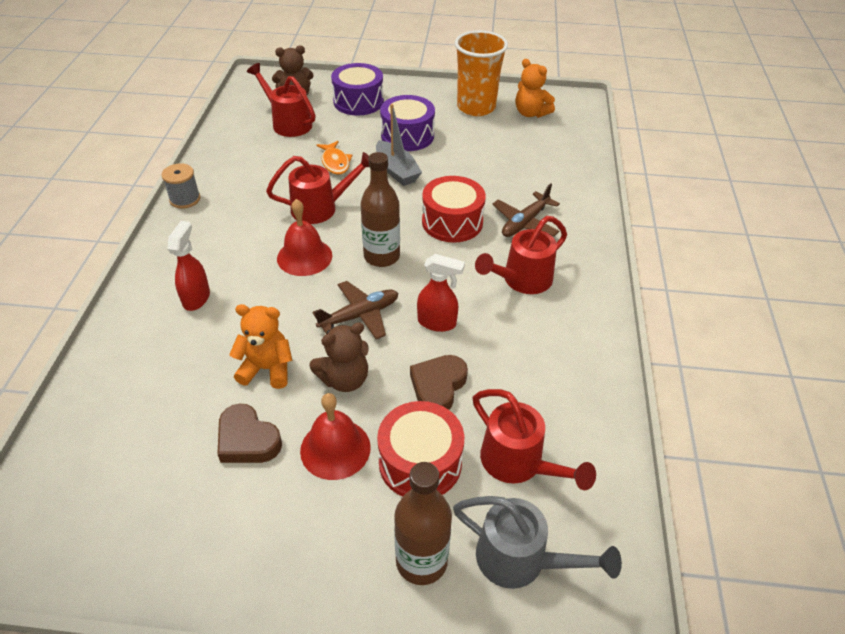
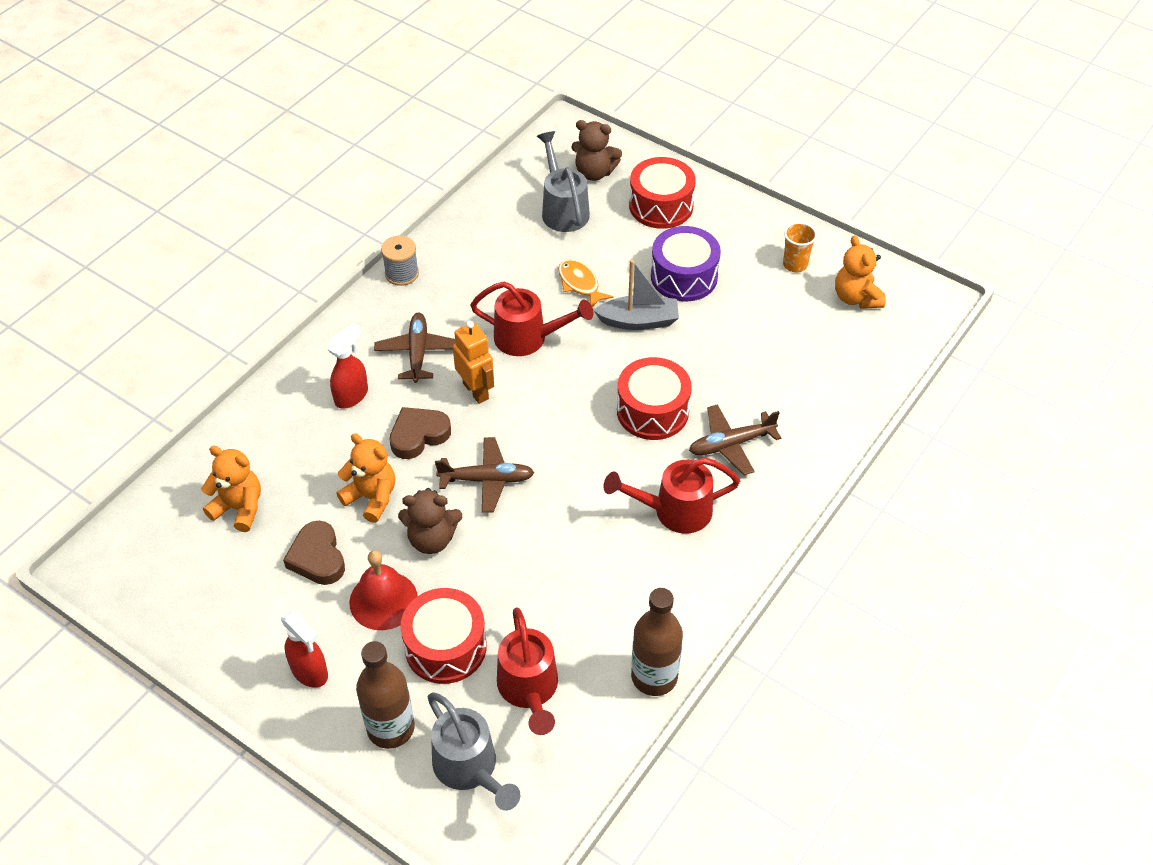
camera: 30 degrees right, 5 degrees up
red watering can [247,63,316,137] -> grey watering can [537,131,590,232]
red bell [277,199,332,276] -> orange robot [453,321,494,404]
orange fish [316,141,353,174] -> orange fish turned 135 degrees clockwise [558,260,613,307]
purple drum [331,63,384,116] -> red drum [629,157,696,229]
brown bottle [361,152,400,267] -> brown bottle moved to [631,588,683,696]
grey boat [376,104,422,186] -> grey boat turned 90 degrees counterclockwise [593,260,679,330]
brown heart [410,355,468,410] -> brown heart moved to [389,407,451,459]
red spray bottle [417,254,465,332] -> red spray bottle moved to [281,610,328,688]
orange cup [455,30,508,116] -> orange cup [783,222,817,272], size x0.49
none -> orange teddy bear [201,446,261,532]
none -> brown plane [374,312,455,383]

